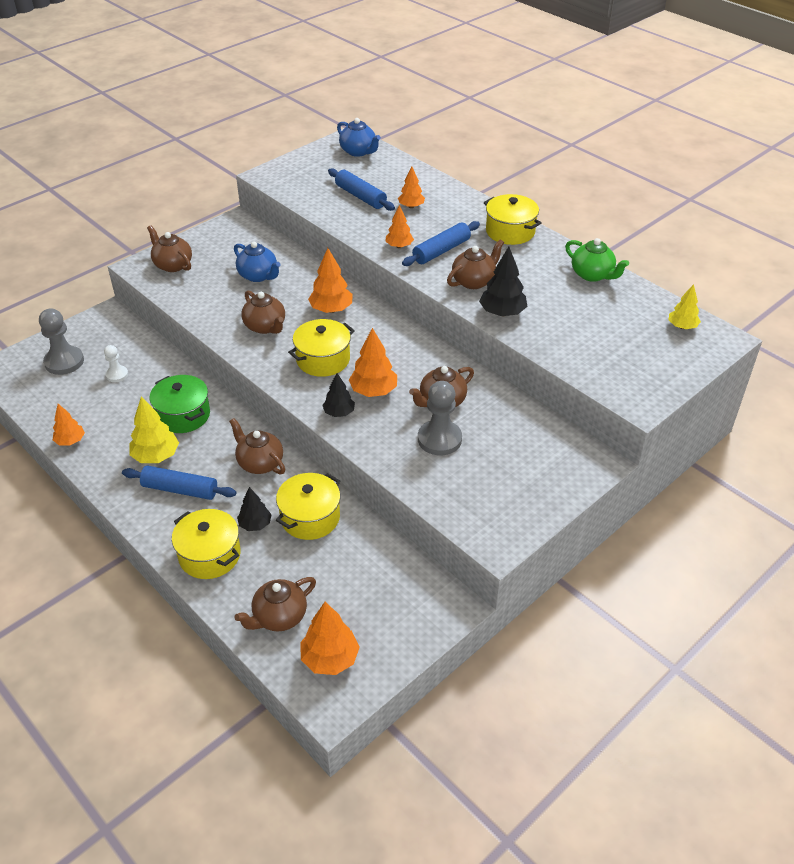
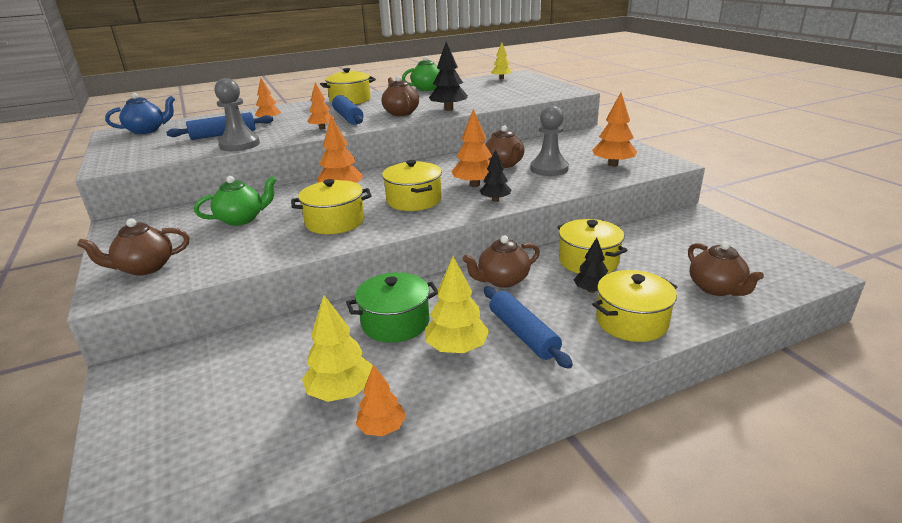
camera: 70 degrees left, 15 degrees down
grey pawn [39,308,84,375] -> grey pawn moved to [215,78,260,151]
white pawn [104,345,128,382] -> none
blue rolling pin [122,466,236,500] -> blue rolling pin turned 60 degrees counterclockwise [484,286,573,369]
blue teapot [234,242,281,282] -> green teapot [194,176,276,226]
brown teapot [241,290,285,334] -> yellow pot [291,179,372,234]
orange tree [300,602,360,675] -> orange tree moved to [592,93,637,167]
none -> yellow tree [302,295,373,402]

